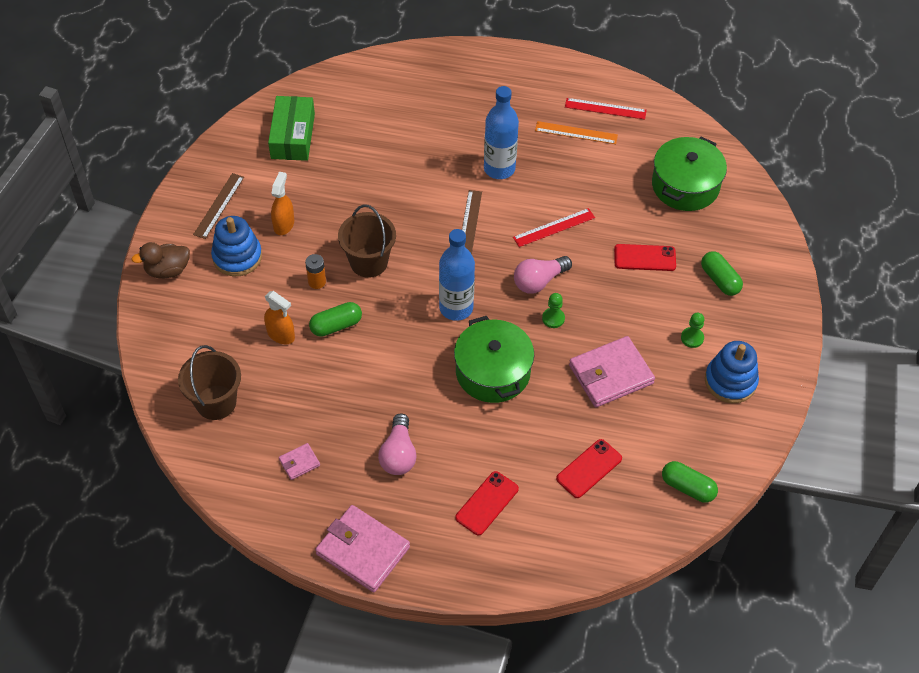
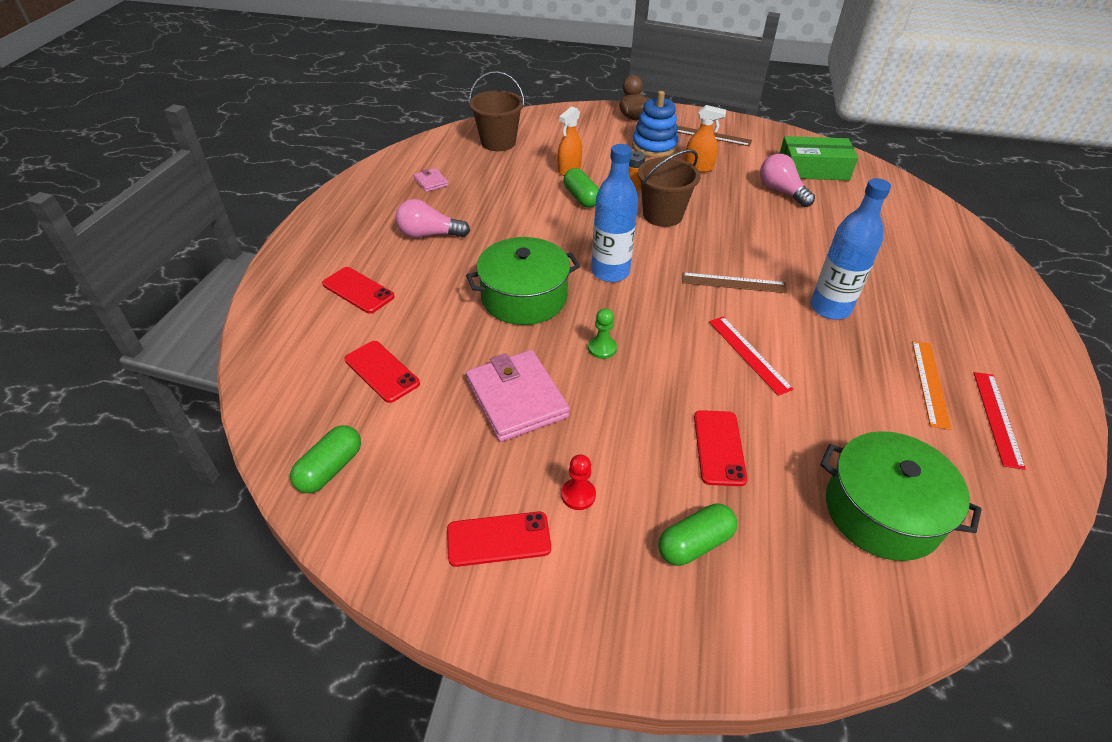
camera: 90 degrees right, 10 degrees down
pink wallet [315,505,410,592] -> none
pink light bulb [514,256,572,294] -> pink light bulb moved to [760,154,815,207]
green pawn [681,313,705,348] -> red pawn [561,454,596,510]
blue stacking toy [705,341,759,403] -> red phone [447,511,551,567]

